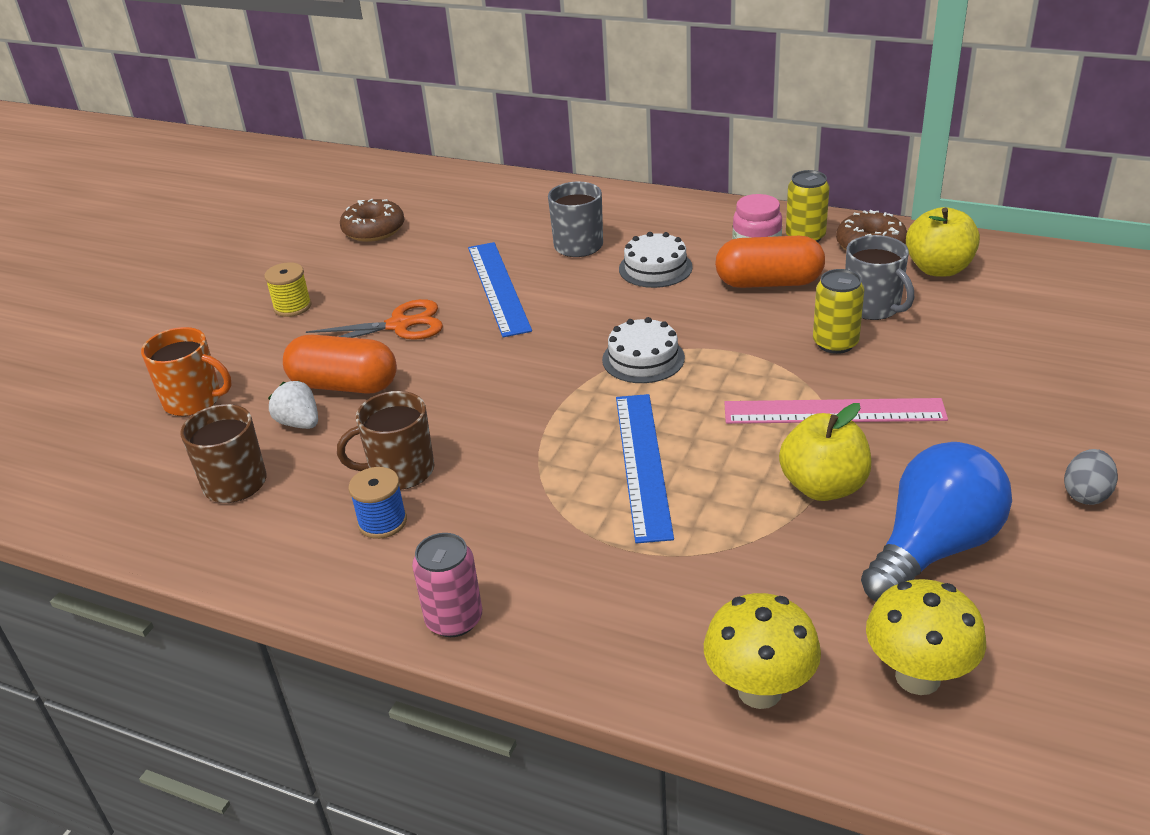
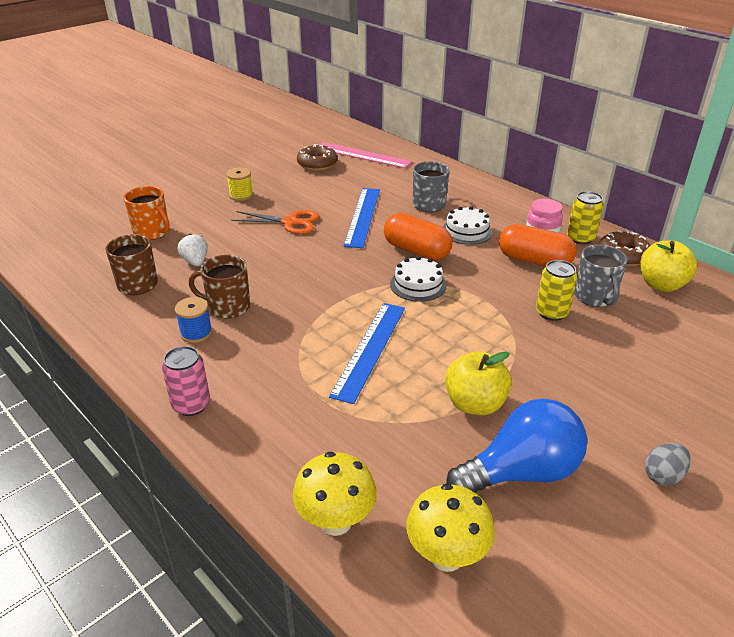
camera: 20 degrees right, 0 degrees up
orange capsule [283,335,397,394] -> orange capsule moved to [384,213,453,260]
pink ruler [724,398,948,424] -> pink ruler moved to [319,142,412,168]

